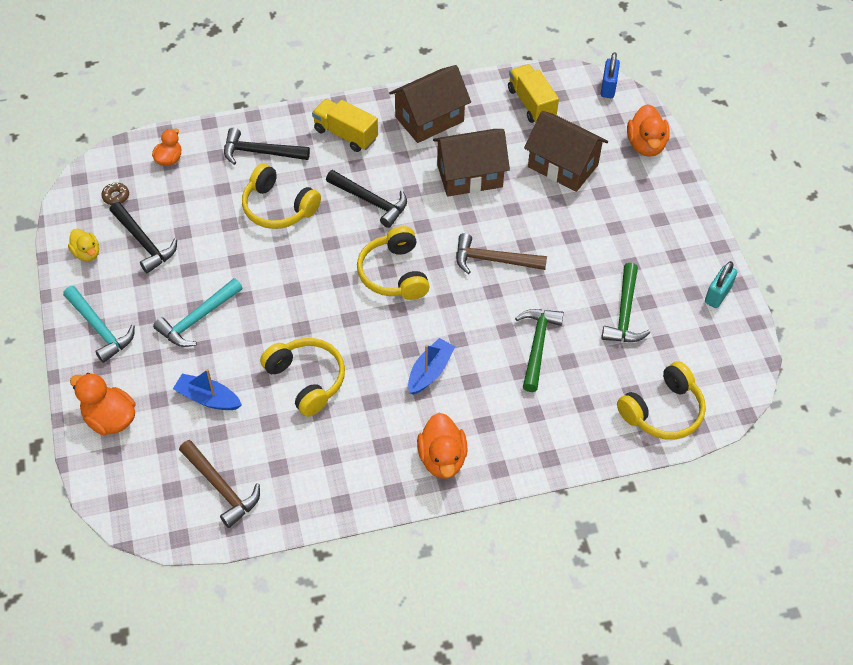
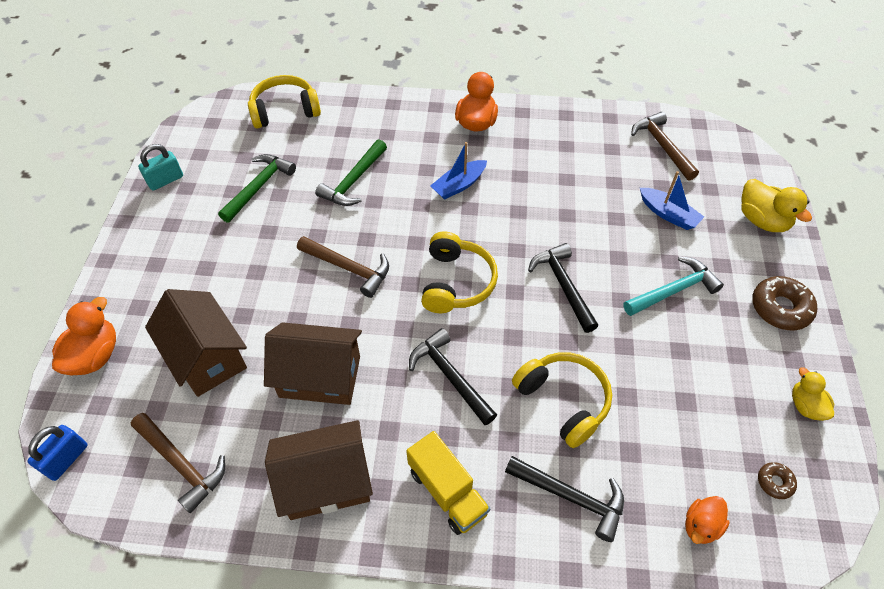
camera: 160 degrees left, 0 degrees up
turquoise hammer [63,286,135,363] -> brown donut [752,276,817,330]
orange duck [70,373,136,435] -> yellow duck [741,179,812,232]
black hammer [109,202,177,273] -> black hammer moved to [528,243,598,333]
yellow headphones [260,338,345,417] -> none
yellow truck [508,64,559,123] -> brown hammer [131,413,225,513]

